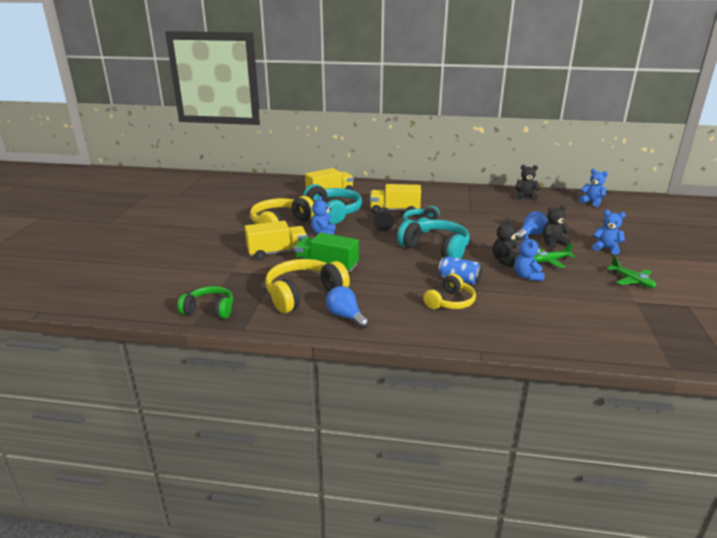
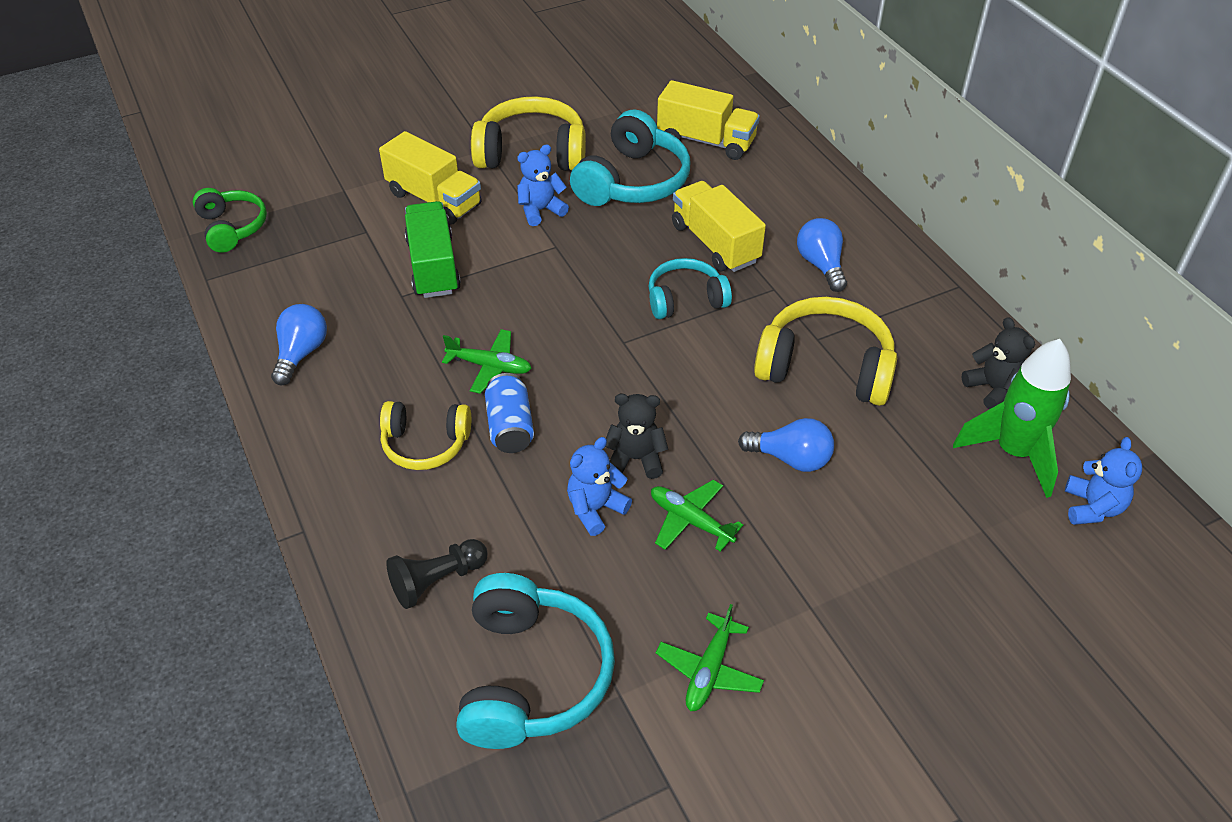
camera: 55 degrees right, 20 degrees up
yellow headphones [265,259,350,313] -> yellow headphones moved to [754,297,897,406]
black pawn [373,207,394,231] -> black pawn moved to [387,539,488,609]
turquoise headphones [397,220,470,259] -> turquoise headphones moved to [456,573,615,749]
black teddy bear [543,205,571,249] -> none
blue teddy bear [592,210,626,255] -> none
none -> green plane [442,329,532,394]
none -> blue light bulb [797,218,847,292]
none -> green rocket [953,339,1071,498]

